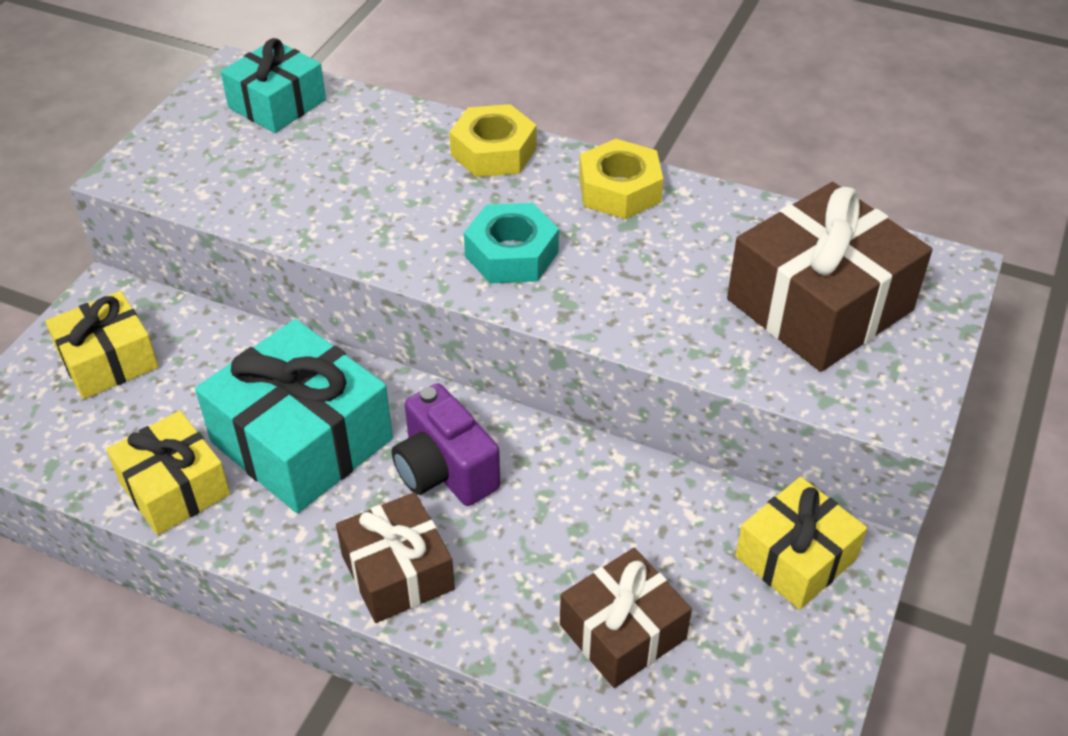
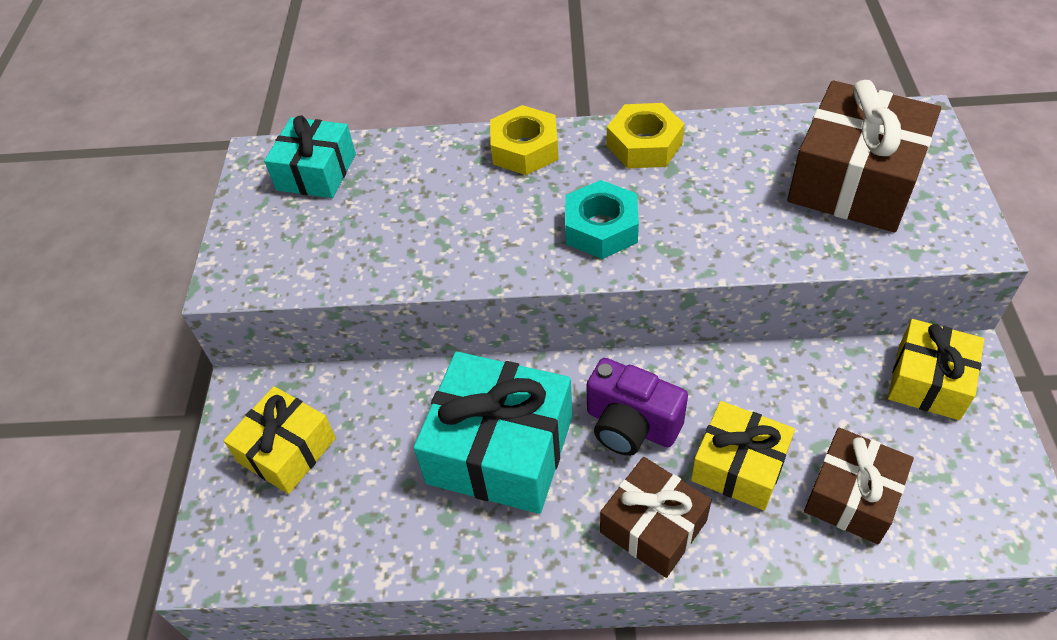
camera: 20 degrees left, 5 degrees up
yellow gift [106,411,230,535] -> yellow gift moved to [691,401,795,511]

